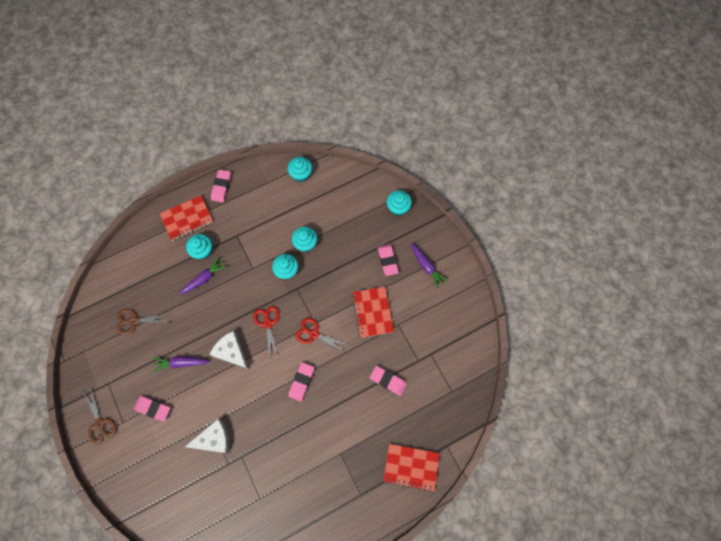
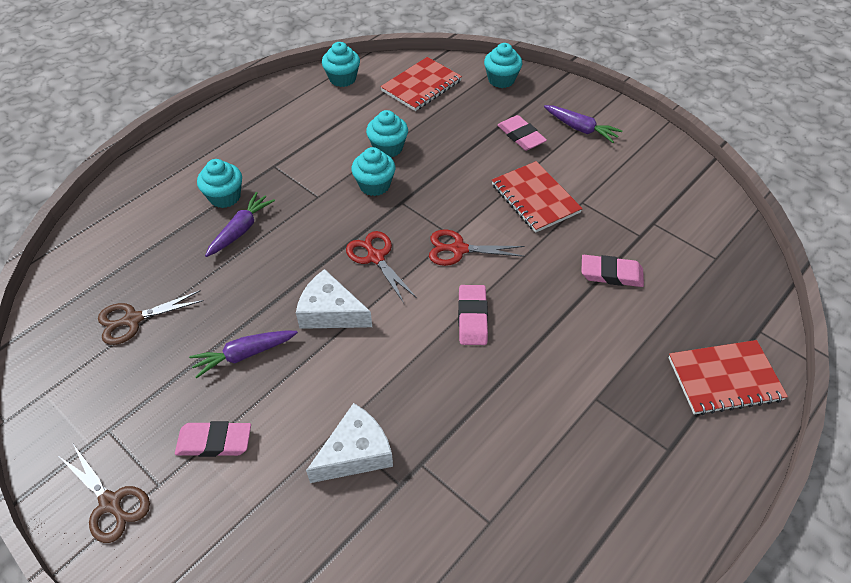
camera: 20 degrees left, 20 degrees down
red notebook [160,195,213,241] -> red notebook moved to [380,57,462,111]
pink eraser [211,169,231,203] -> none

